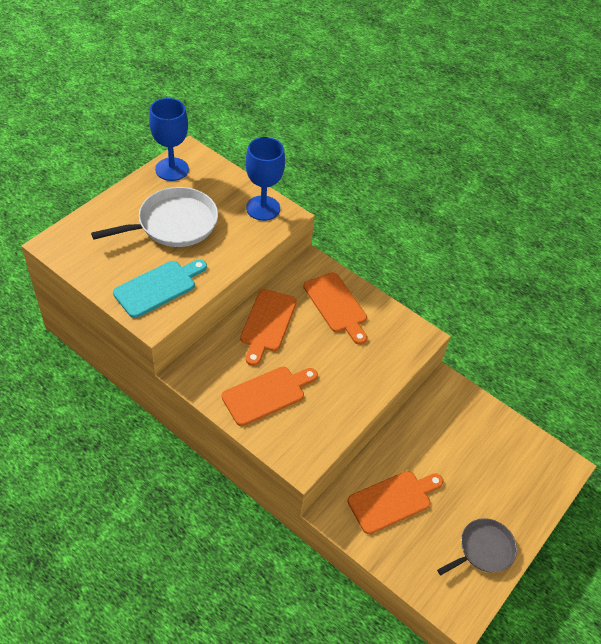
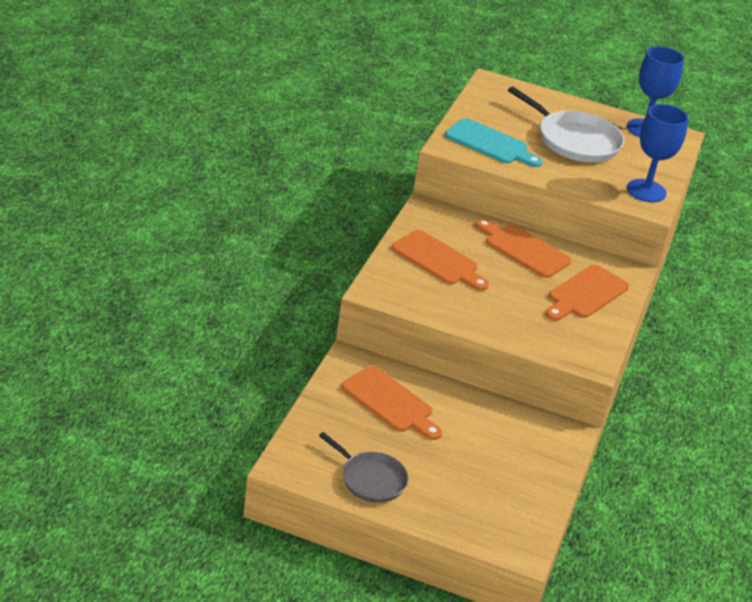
camera: 70 degrees right, 15 degrees down
orange cutting board [240,289,297,366] -> orange cutting board turned 45 degrees clockwise [475,218,571,278]

